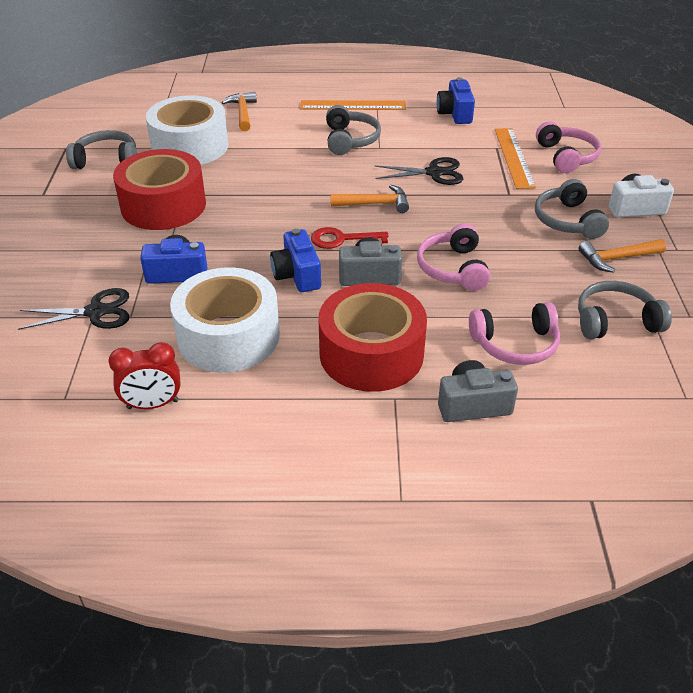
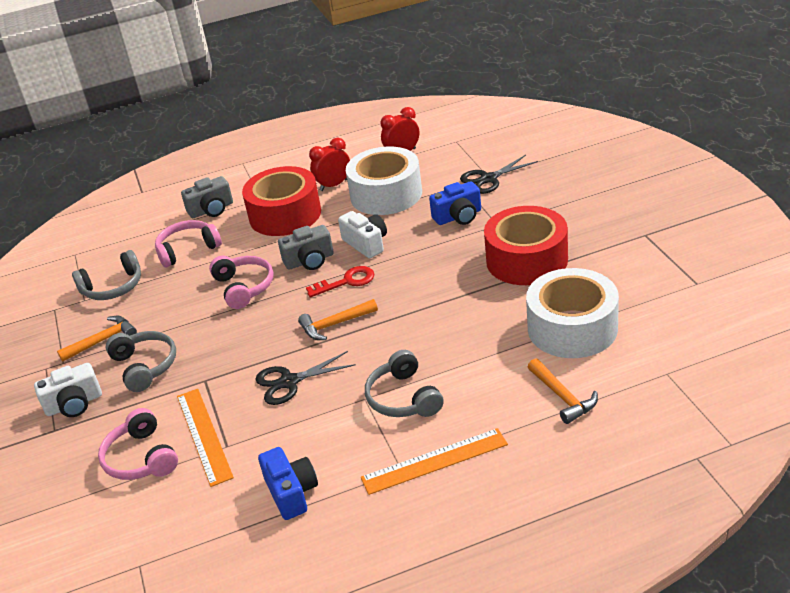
camera: 165 degrees right, 5 degrees down
grey headphones [66,130,137,169] -> none
blue camera [270,229,321,292] -> white camera [338,211,387,258]
none -> red clock [309,137,350,191]

